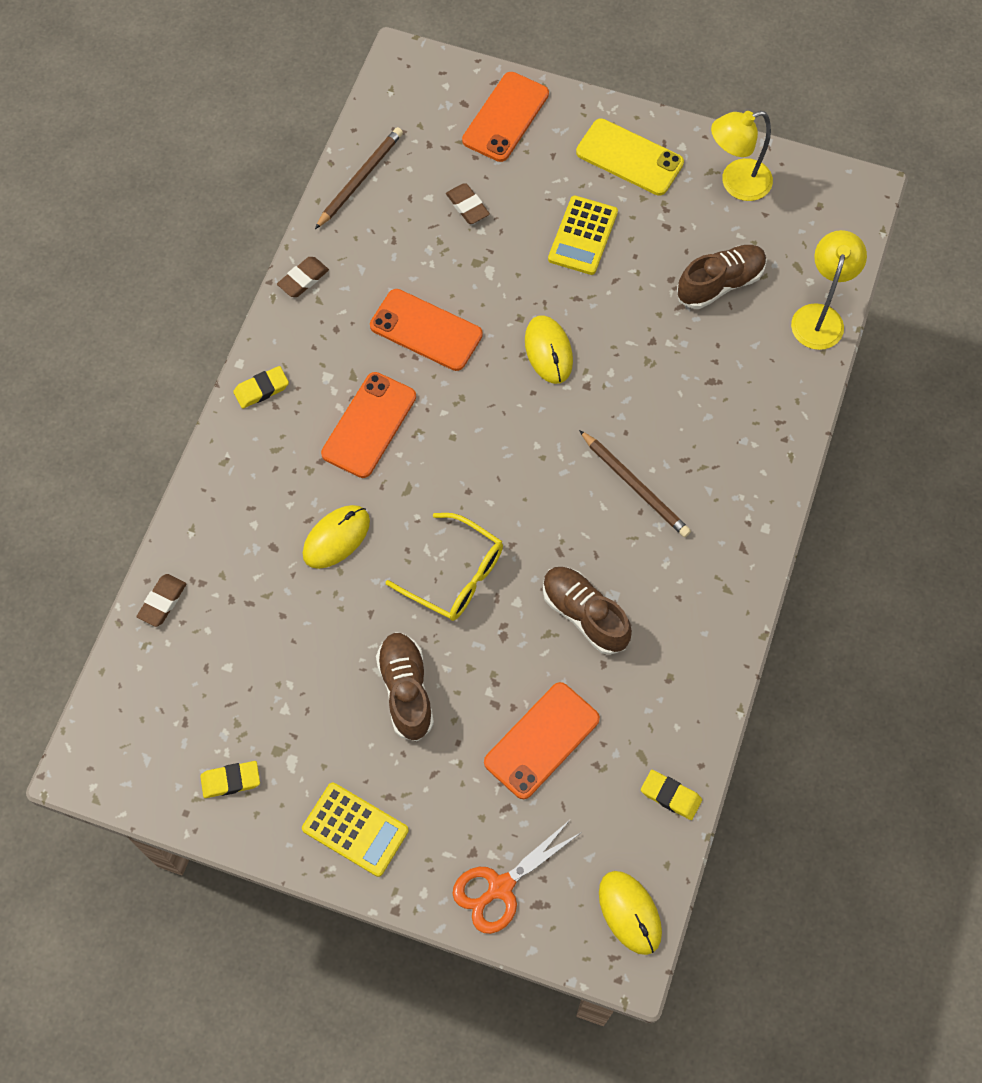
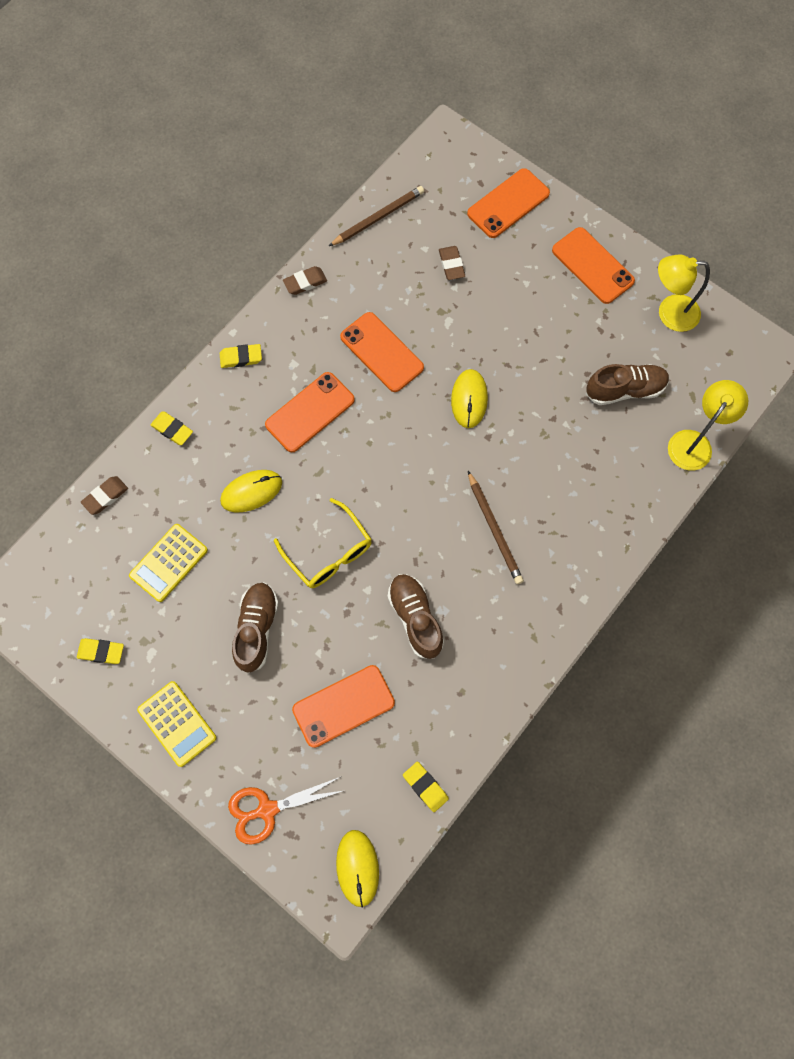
camera: 20 degrees right, 5 degrees up
yellow calculator [548,195,618,275] -> yellow calculator moved to [129,524,208,602]
yellow phone [576,118,684,196] -> orange phone [552,227,635,304]
none -> yellow eraser [150,412,193,445]

